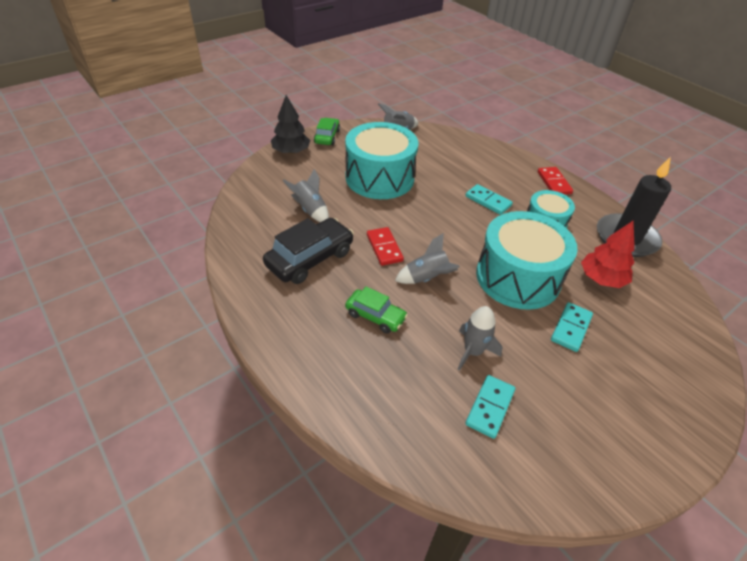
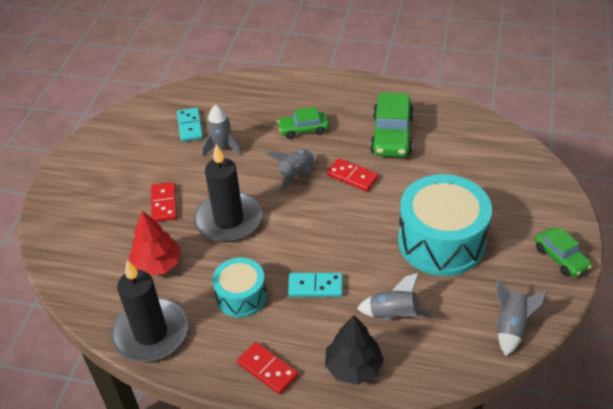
camera: 145 degrees right, 0 degrees up
black car [263,218,354,284] -> green car [370,92,414,157]
black tree [271,95,310,154] -> black tree moved to [325,315,384,385]
grey rocket [282,169,329,222] -> grey rocket moved to [357,273,431,320]
turquoise drum [476,211,578,310] -> black candle [194,144,262,242]
turquoise domino [551,302,593,352] -> red domino [151,182,177,222]

